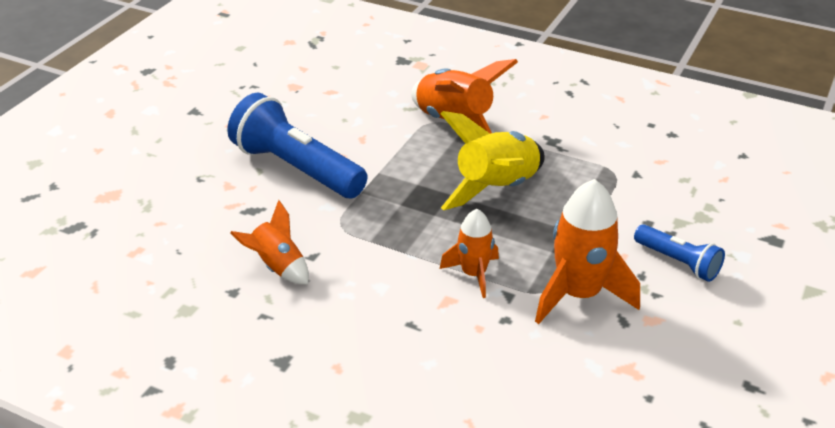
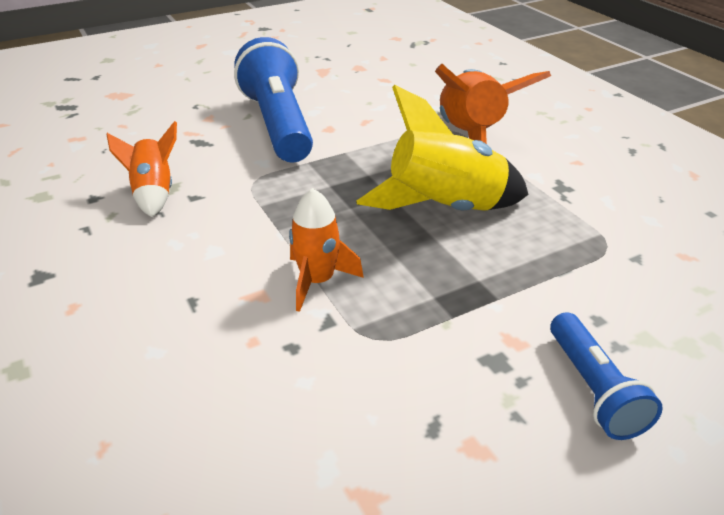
camera: 35 degrees right, 0 degrees up
orange rocket [535,179,640,324] -> none

